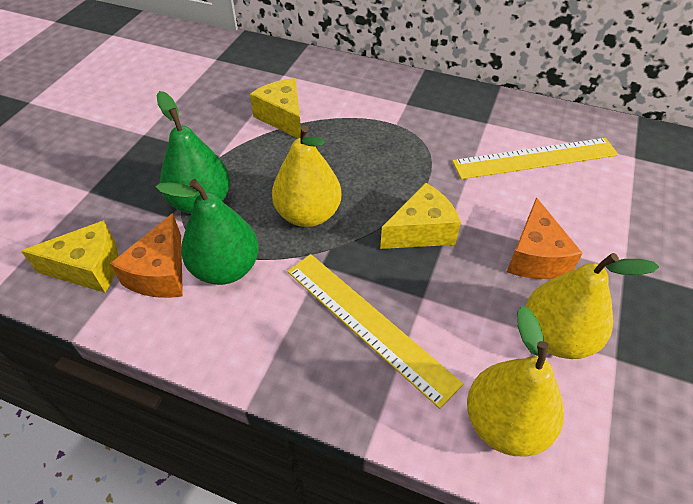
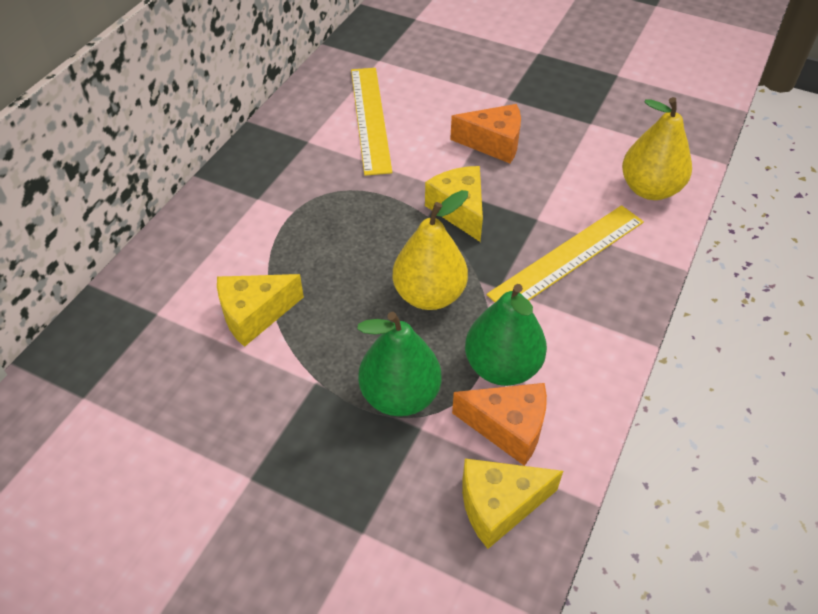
camera: 85 degrees left, 0 degrees up
yellow cheese [21,220,118,293] -> yellow cheese turned 105 degrees counterclockwise [462,459,563,549]
yellow pear [525,253,659,359] -> none

